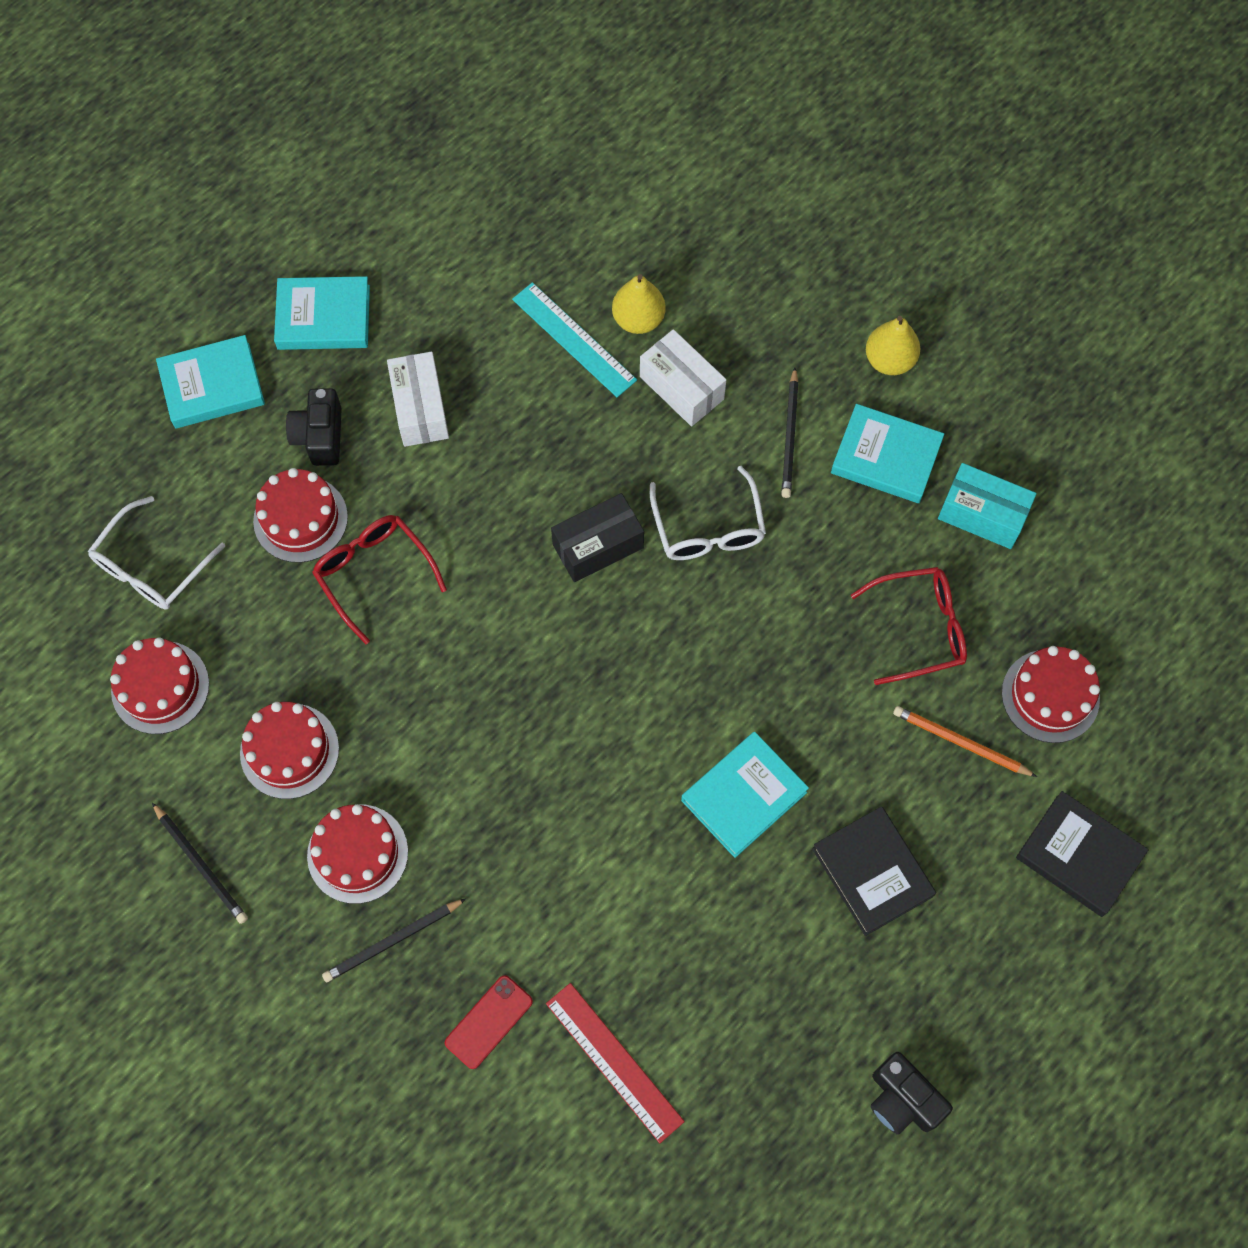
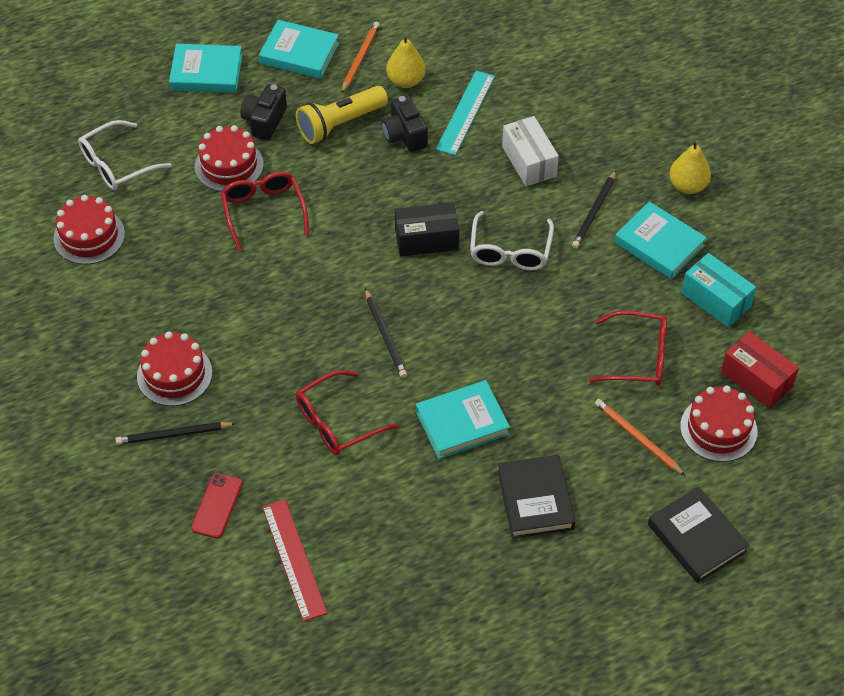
camera: 20 degrees right, 15 degrees down
black pencil [152,803,248,924] -> black pencil moved to [365,288,407,378]
red cake [240,702,339,799] -> none
white box [387,352,449,447] -> yellow flashlight [296,86,388,144]
red phone [445,975,533,1069] -> red phone turned 45 degrees counterclockwise [191,473,243,538]
turquoise ruler [512,282,637,397] -> turquoise ruler turned 45 degrees clockwise [436,71,495,155]
yellow pear [612,274,666,334] -> yellow pear moved to [386,35,426,88]
black camera [871,1052,953,1135] -> black camera moved to [381,95,428,152]
none -> red glasses [296,370,398,455]
none -> orange pencil [341,22,380,94]
none -> red box [721,331,799,409]

